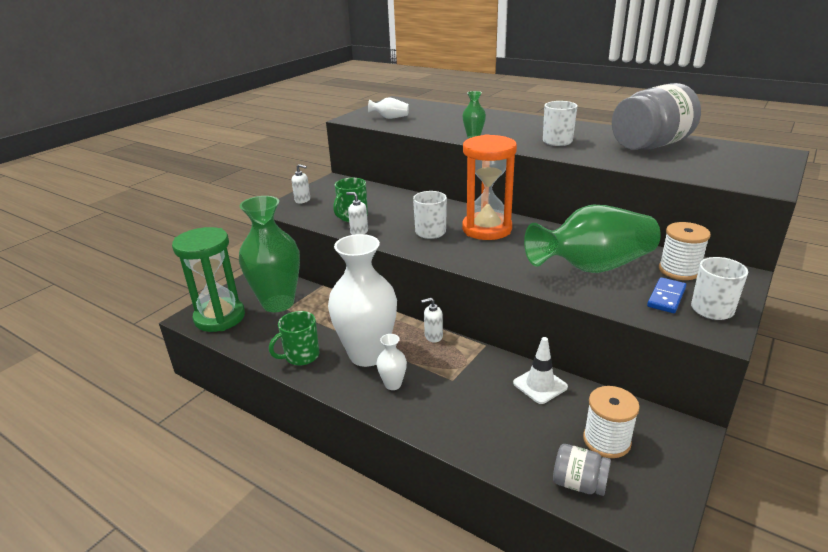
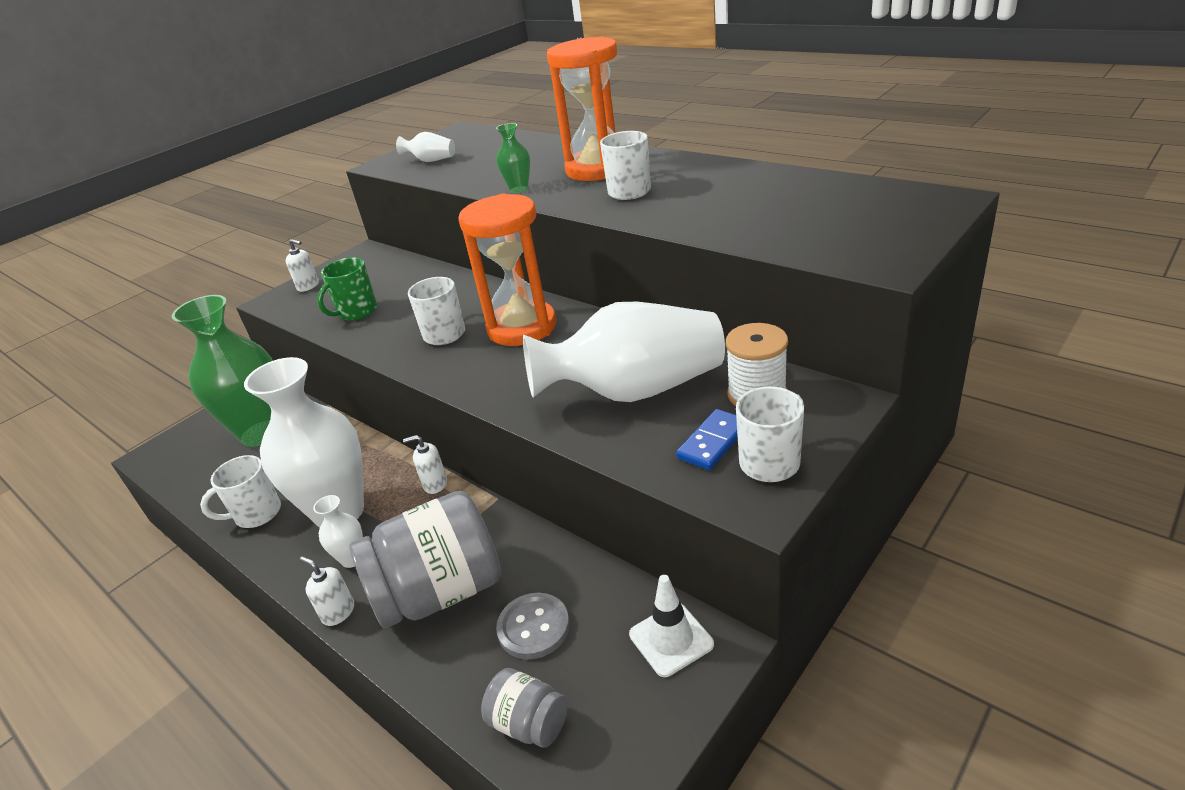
camera: 10 degrees right, 5 degrees up
green hourglass [172,227,245,332] -> none
green mug [269,311,320,366] -> white mug [200,455,281,528]
white soap dispenser [346,192,368,235] -> white soap dispenser moved to [300,557,354,626]
white traffic cone [513,337,568,404] -> white traffic cone moved to [629,575,714,677]
green vase [524,205,661,273] -> white vase [523,302,725,402]
white spool [583,386,640,458] -> none
grey jar [612,83,701,150] -> grey jar moved to [349,491,501,628]
none -> grey button [496,593,570,659]
none -> orange hourglass [547,36,617,181]

